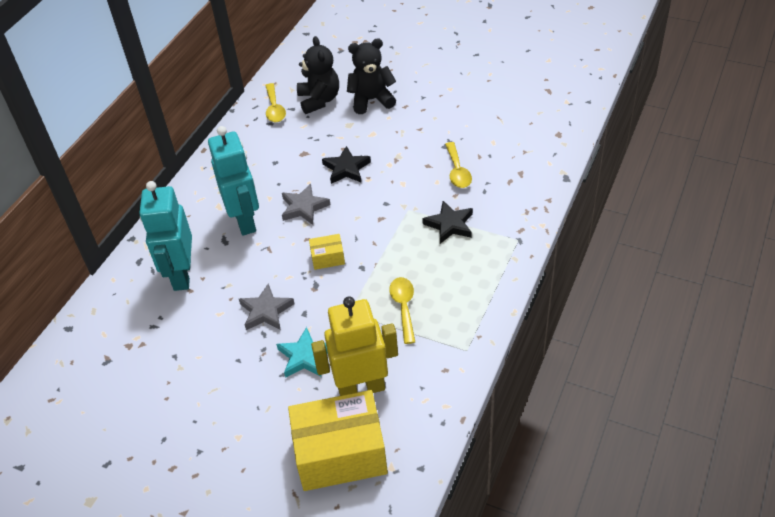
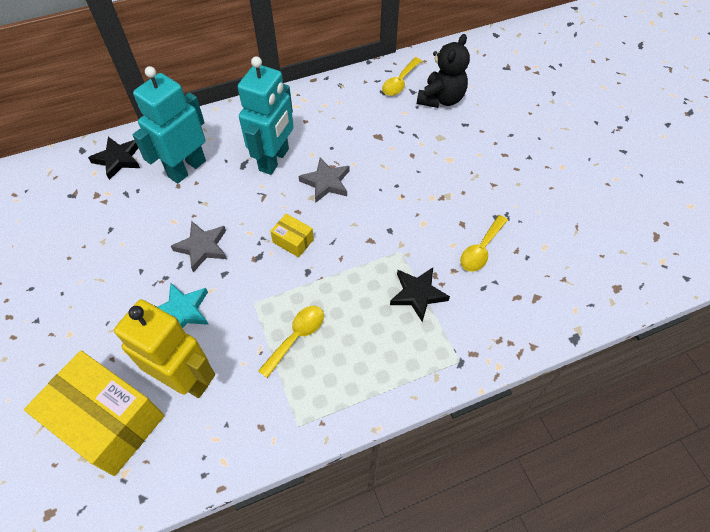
camera: 40 degrees right, 10 degrees up
black star [322,146,371,184] -> black star moved to [88,137,140,180]
black teddy bear [347,38,396,114] -> none

